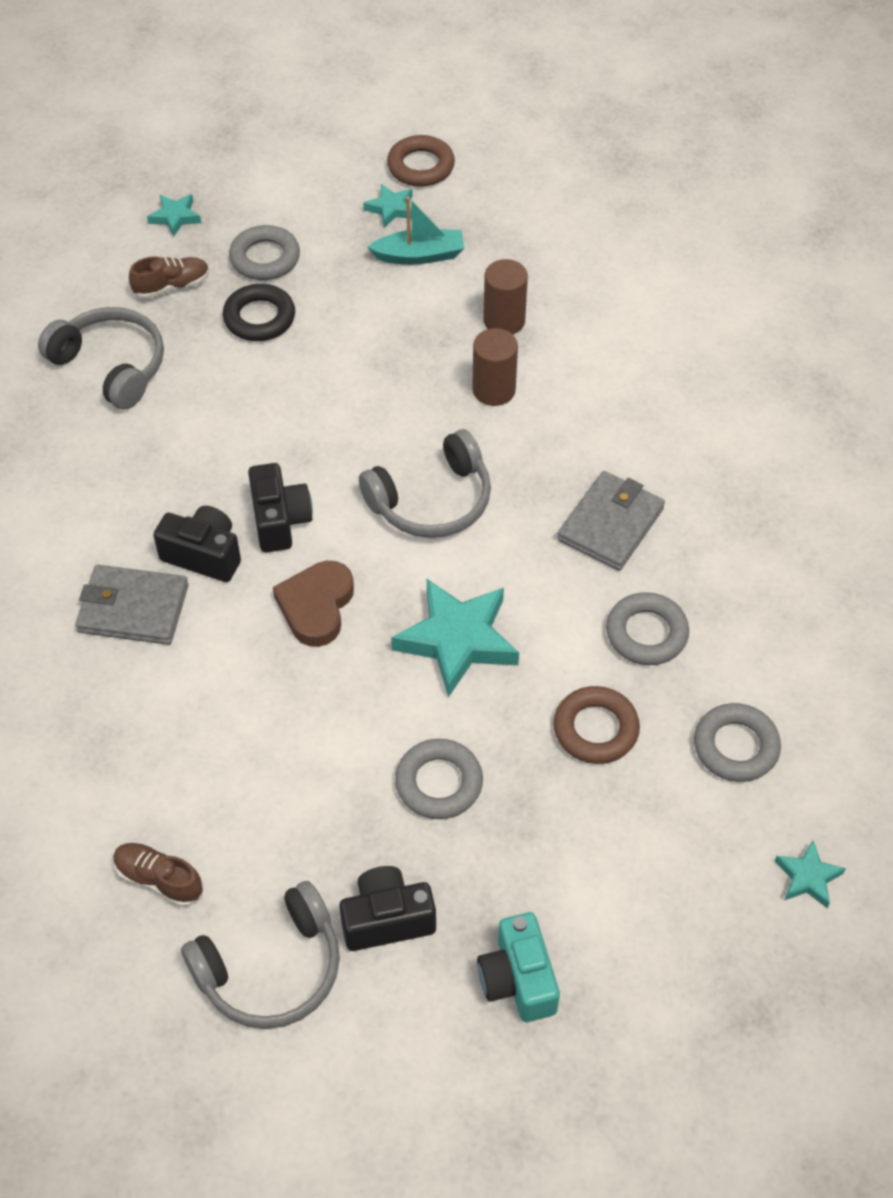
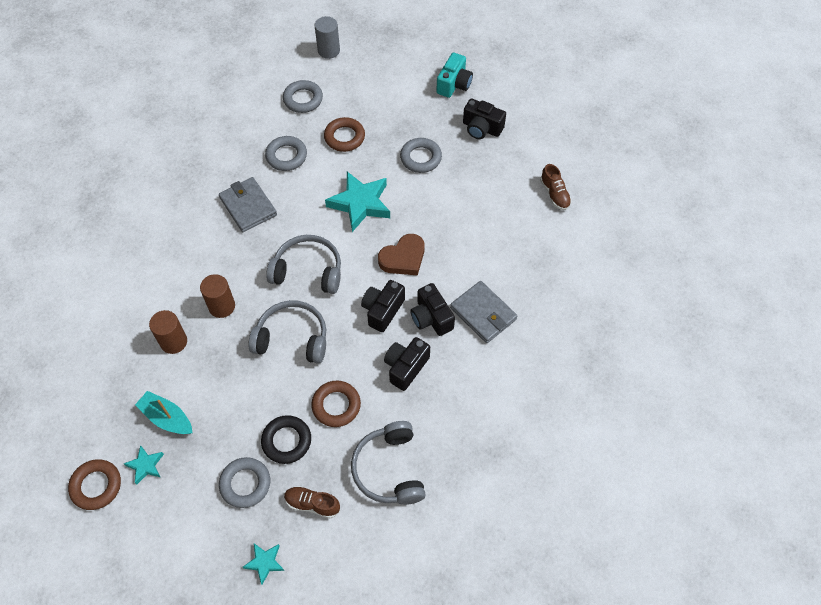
camera: 140 degrees left, 5 degrees up
grey headphones [181,881,340,1029] -> grey headphones moved to [248,300,326,364]
grey wallet [557,471,665,571] -> grey wallet turned 75 degrees clockwise [219,177,277,232]
turquoise star [774,841,846,908] -> grey cylinder [314,16,340,59]
none -> brown ring [311,381,361,427]
none -> black camera [384,337,430,391]

